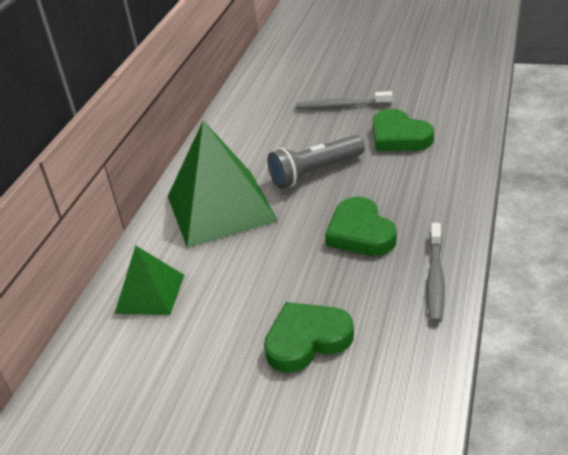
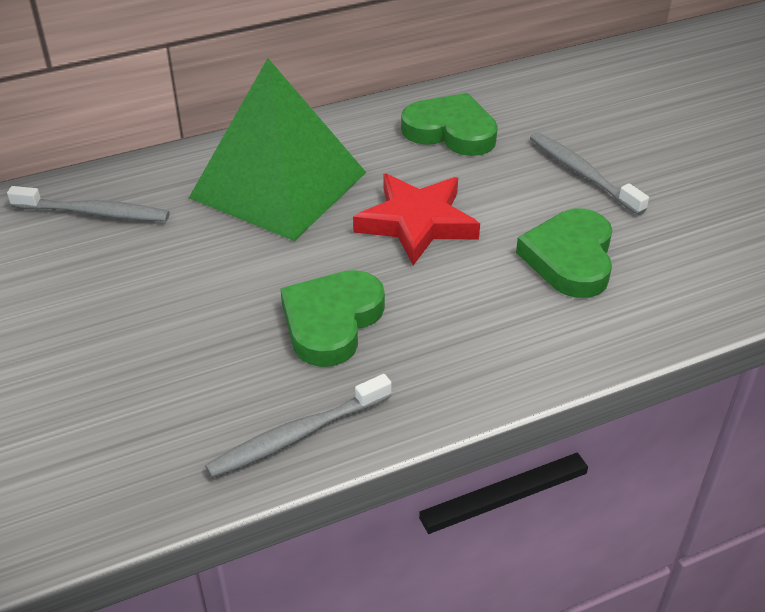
camera: 45 degrees right, 5 degrees up
green pyramid [114,245,184,315] -> grey toothbrush [7,186,169,221]
green heart [264,302,354,373] -> green heart moved to [401,93,498,156]
grey flashlight [268,135,365,188] -> red star [353,174,480,265]

